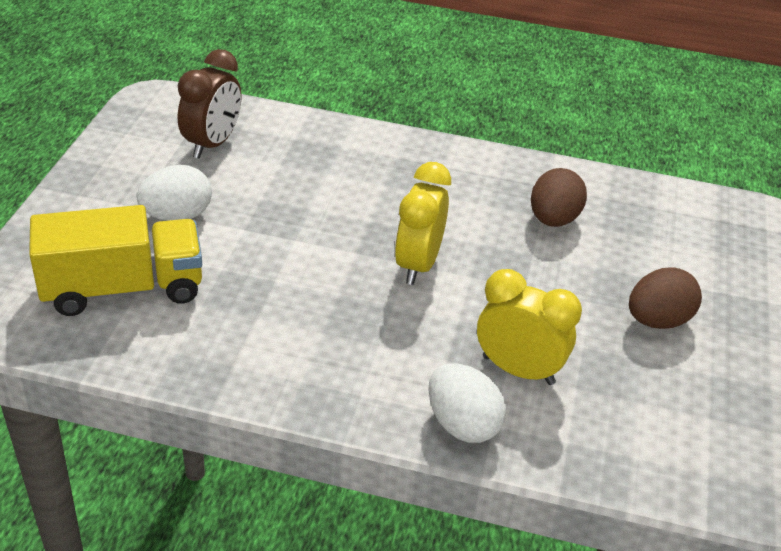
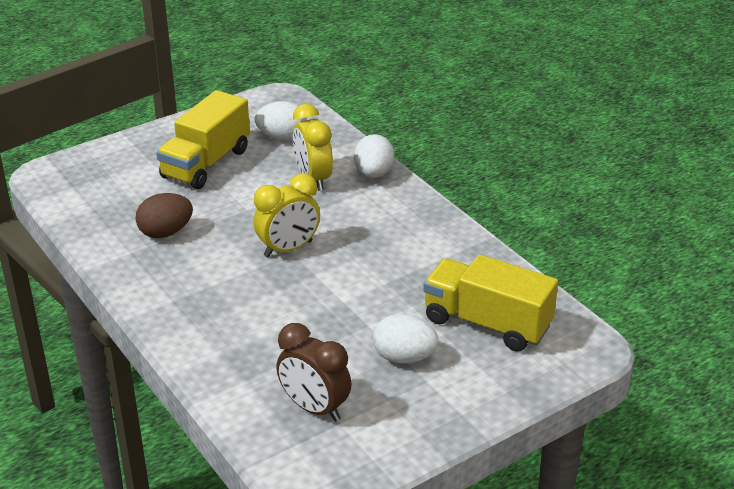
camera: 135 degrees left, 5 degrees down
brown clock [178,49,241,159] -> brown clock turned 120 degrees counterclockwise [276,323,352,422]
brown egg [629,268,702,329] -> yellow truck [156,90,250,189]
none -> white egg [254,101,307,140]

